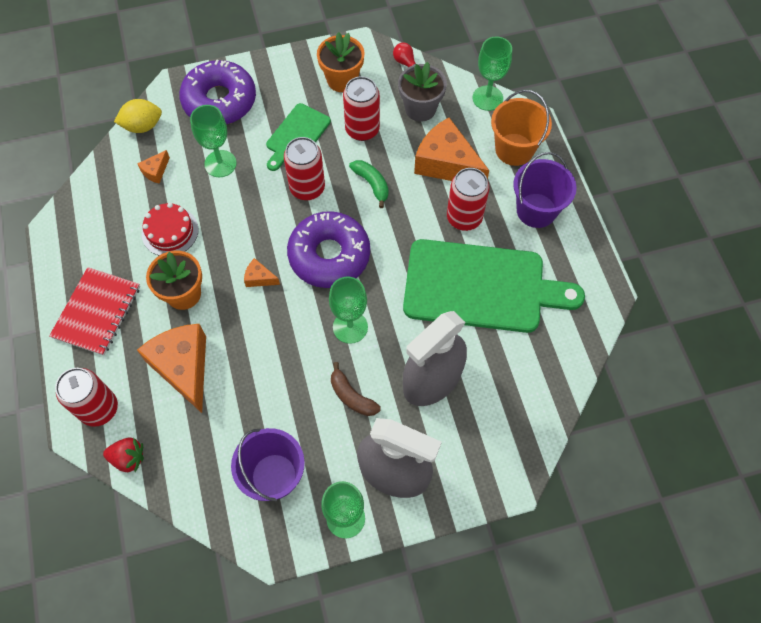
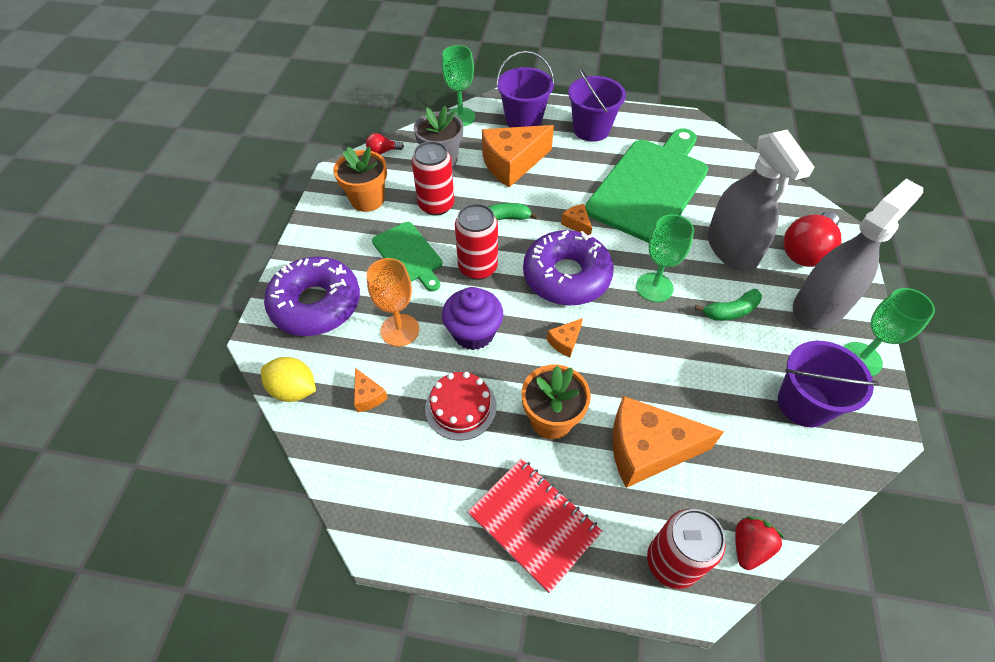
camera: 65 degrees left, 10 degrees down
yellow lemon [114,99,162,133] -> yellow lemon turned 75 degrees counterclockwise [261,357,316,402]
green goblet [190,105,237,177] -> orange goblet [367,258,419,347]
brown banana [331,362,381,416] -> green banana [695,289,762,321]
red can [447,168,489,231] -> none
orange bucket [491,90,552,166] -> purple bucket [496,51,554,128]
none -> purple cupcake [442,287,503,350]
none -> orange cheese [561,204,592,235]
none -> red light bulb [784,211,841,267]

